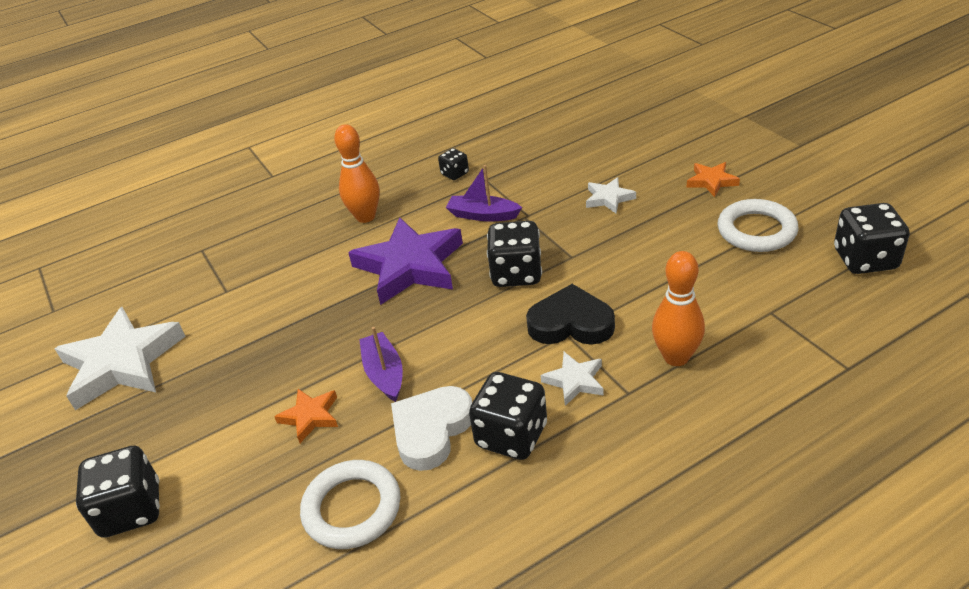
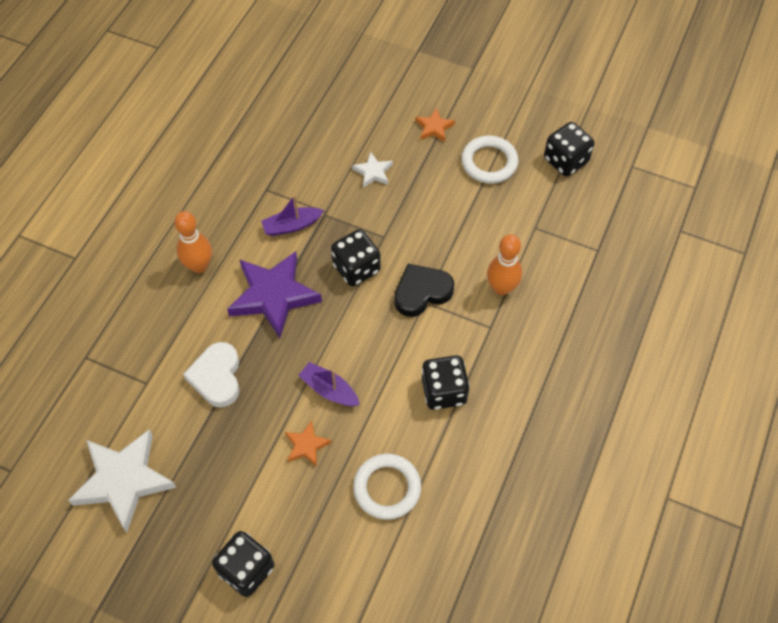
camera: 40 degrees left, 20 degrees up
white heart [391,386,472,471] -> white heart moved to [183,342,240,407]
black dice [438,148,469,180] -> none
white star [541,352,604,406] -> none

